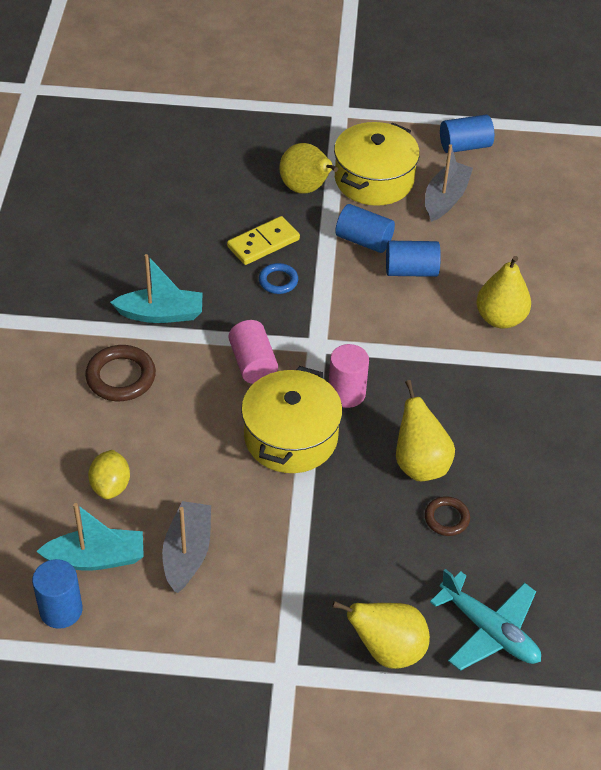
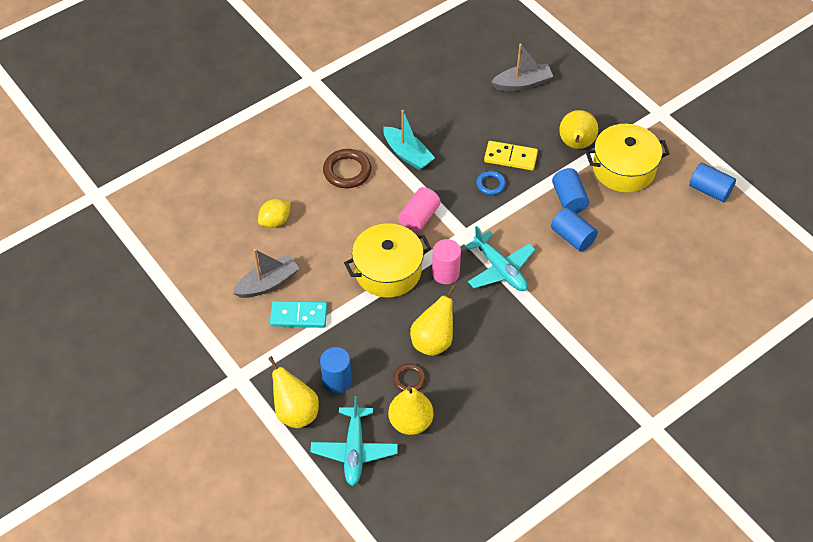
camera: 50 degrees right, 5 degrees up
blue cylinder [32,559,83,629] -> blue cylinder moved to [320,347,352,393]
turquoise boat [36,503,144,571] -> none
grey boat [425,144,473,222] -> grey boat moved to [491,44,553,91]
yellow pear [476,256,531,329] -> yellow pear moved to [388,386,434,435]
none -> turquoise domino [270,301,327,328]
none -> turquoise plane [465,226,535,291]

